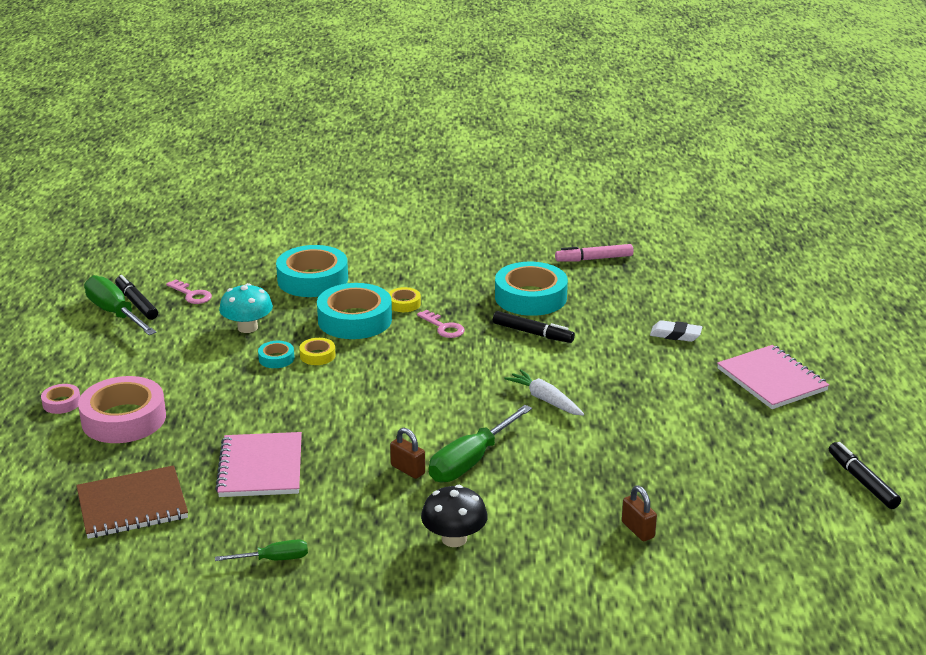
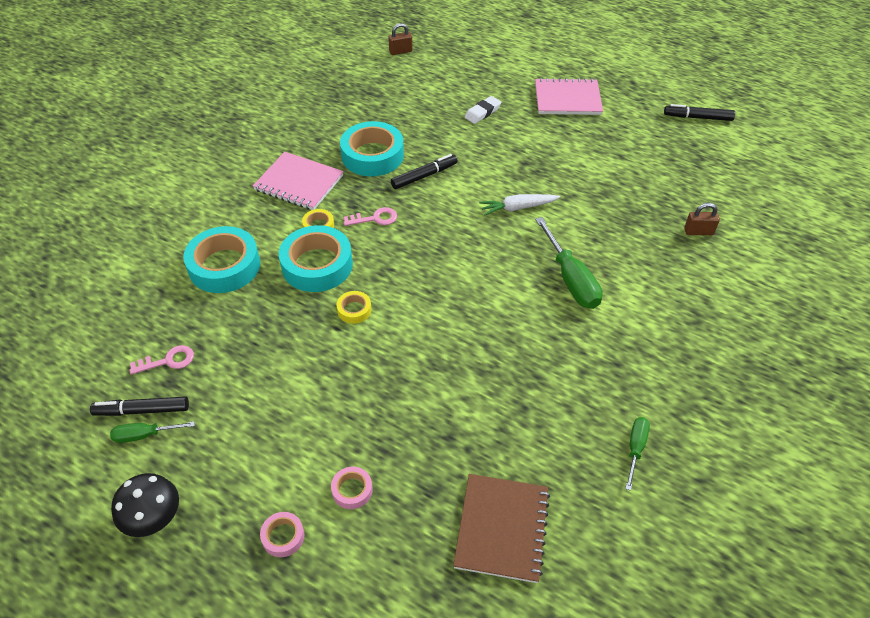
camera: 60 degrees left, 20 degrees up
pink tape [78,376,166,443] -> pink tape [331,467,373,509], size x0.46
green screwdriver [84,275,157,335] -> green screwdriver [110,422,195,443], size x0.56
pink notebook [215,432,302,497] -> pink notebook moved to [253,152,344,210]
turquoise mushroom [219,283,273,333] -> none
turquoise tape [258,341,294,368] -> none
brown padlock [390,428,425,479] -> brown padlock moved to [388,23,413,55]
black mushroom [421,485,488,547] -> black mushroom moved to [111,473,179,537]
pink marker [555,244,634,262] -> none

